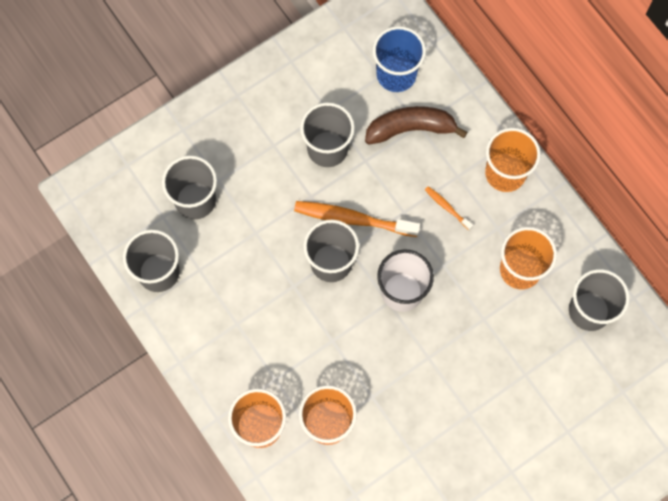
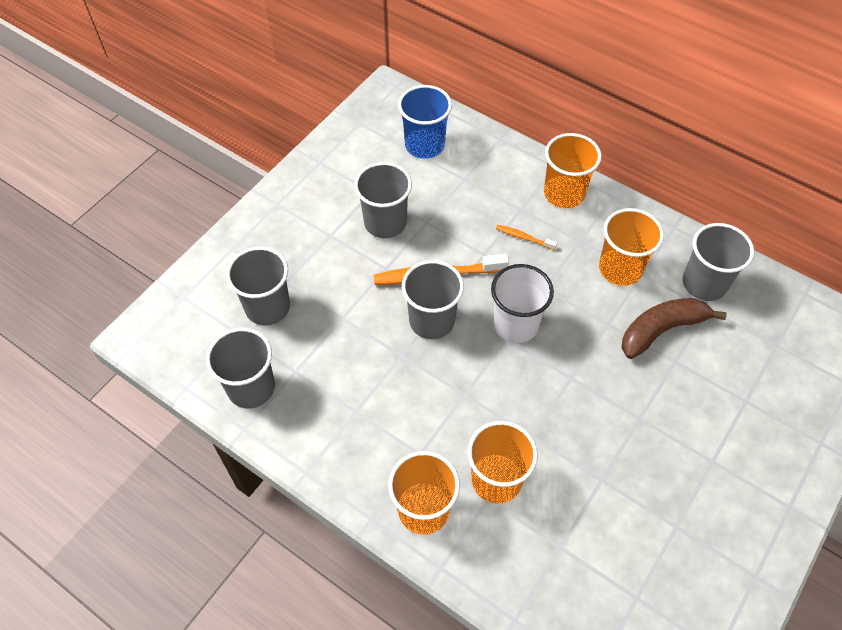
camera: 20 degrees left, 15 degrees down
brown banana [365,106,468,145] -> brown banana moved to [622,298,727,359]

